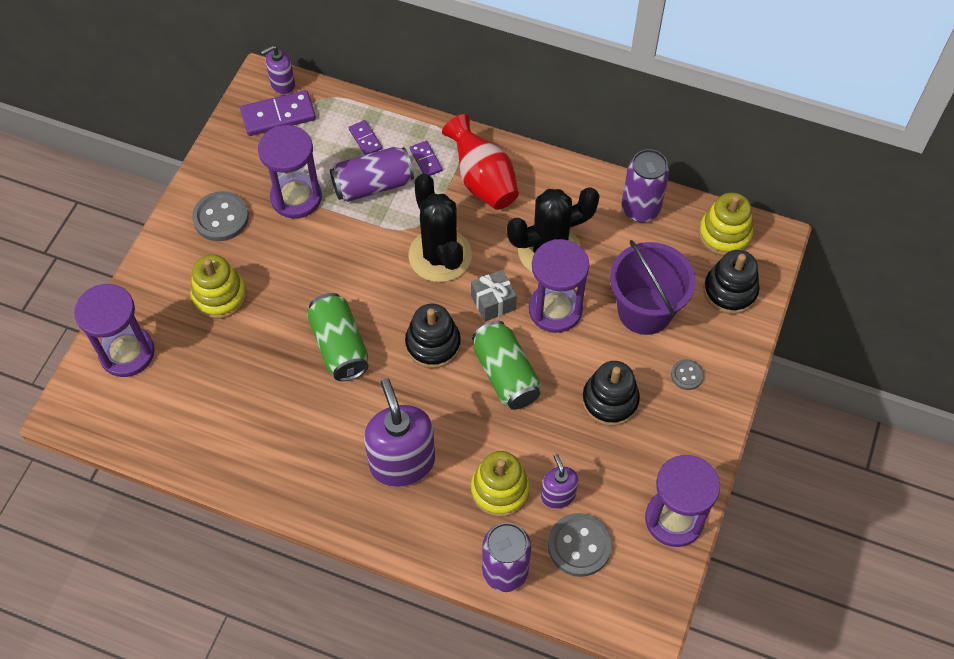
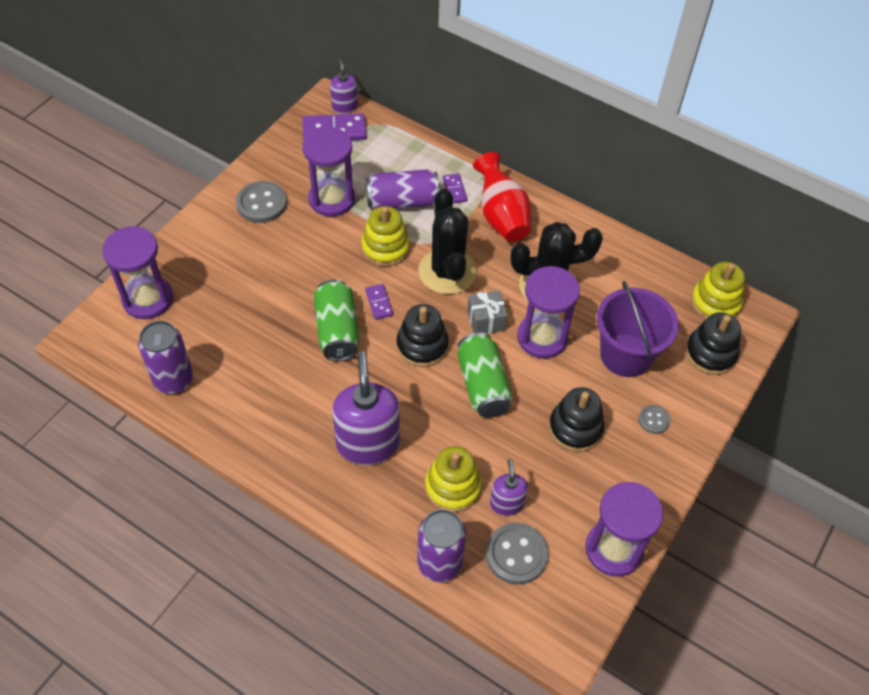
camera: 10 degrees right, 5 degrees down
yellow stacking toy [191,255,247,319] -> yellow stacking toy moved to [361,206,410,267]
purple soap dispenser [261,45,295,95] -> purple soap dispenser turned 90 degrees clockwise [330,59,358,114]
purple domino [349,120,382,155] -> purple domino moved to [365,284,393,320]
purple can [622,149,669,222] -> purple can moved to [138,321,193,394]

